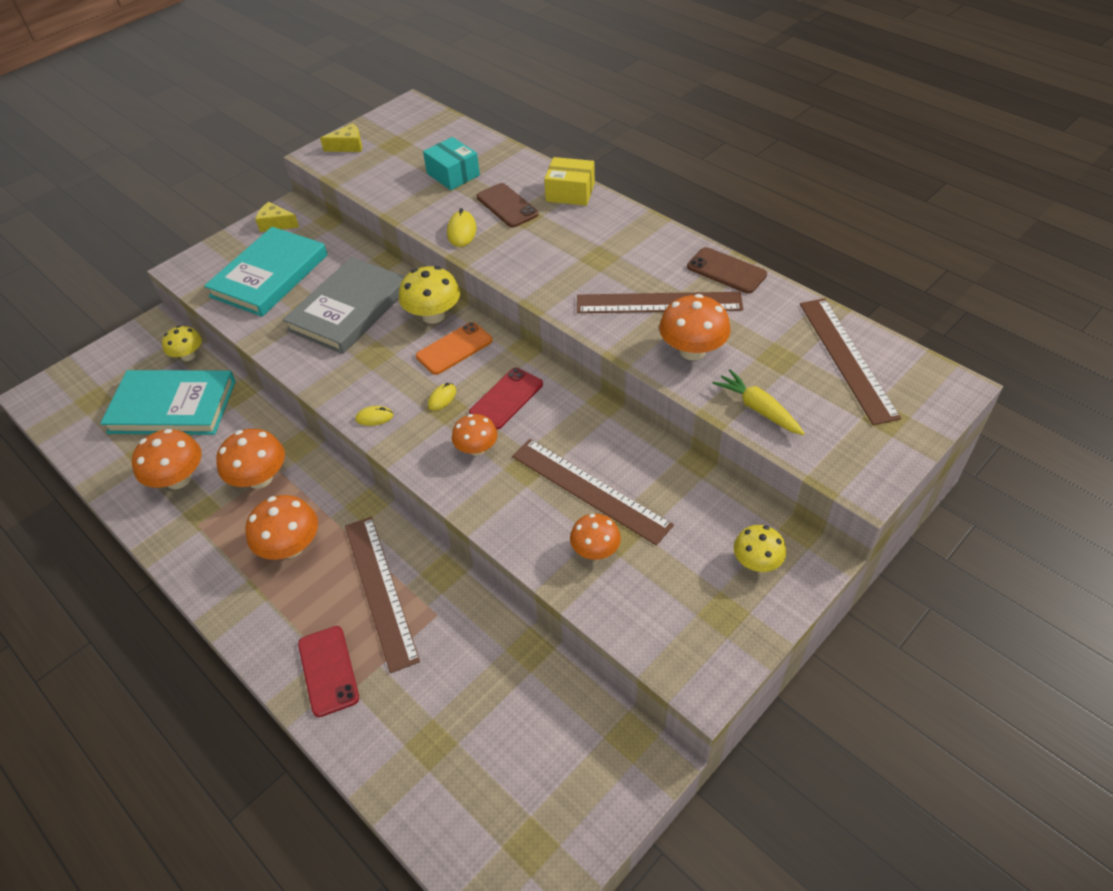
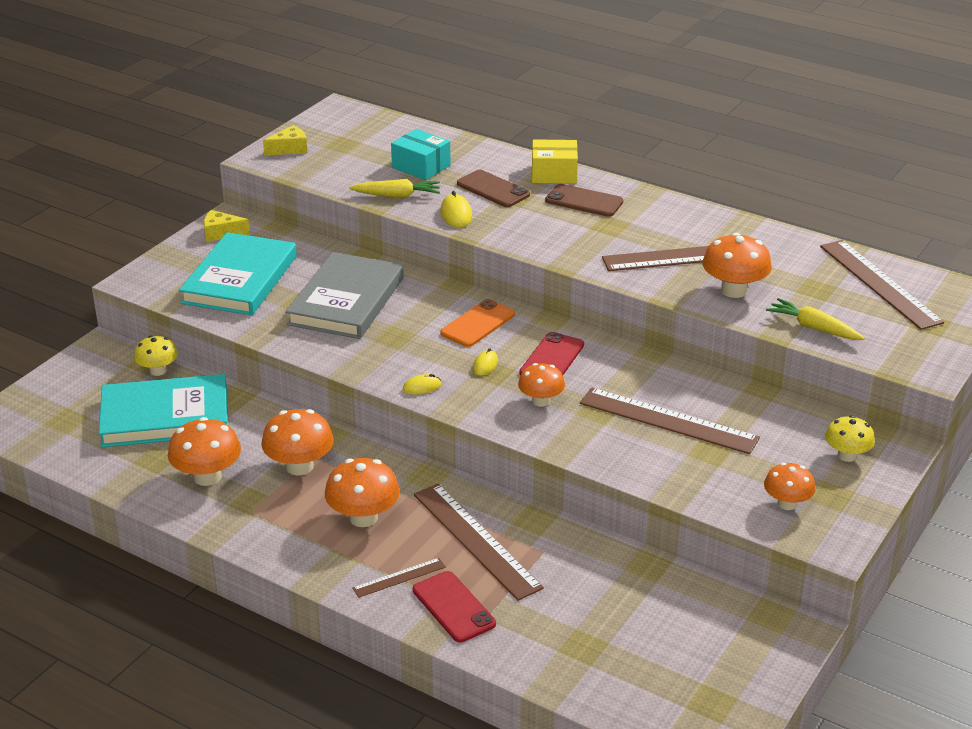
camera: 15 degrees left, 15 degrees down
yellow mushroom [399,266,460,324] -> none
orange mushroom [570,514,621,560] -> orange mushroom moved to [764,462,816,510]
brown phone [687,247,767,294] -> brown phone moved to [545,184,623,217]
none -> yellow carrot [349,179,440,197]
none -> brown ruler [352,558,446,598]

